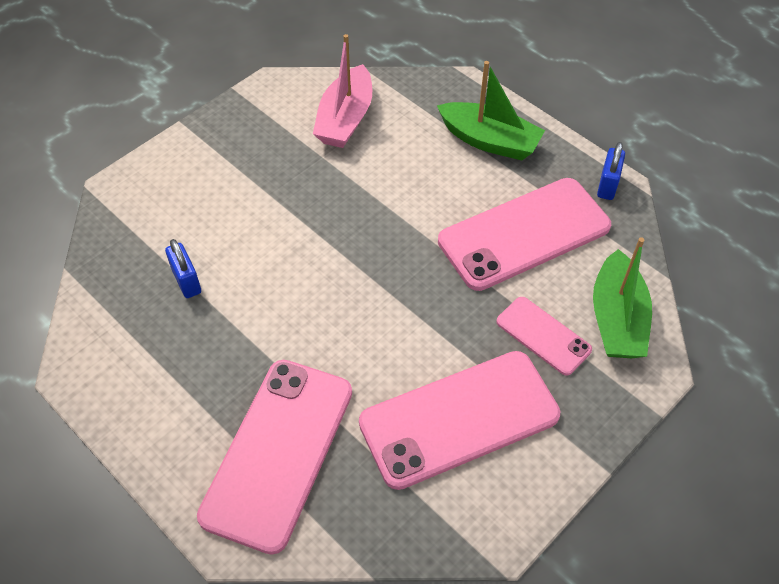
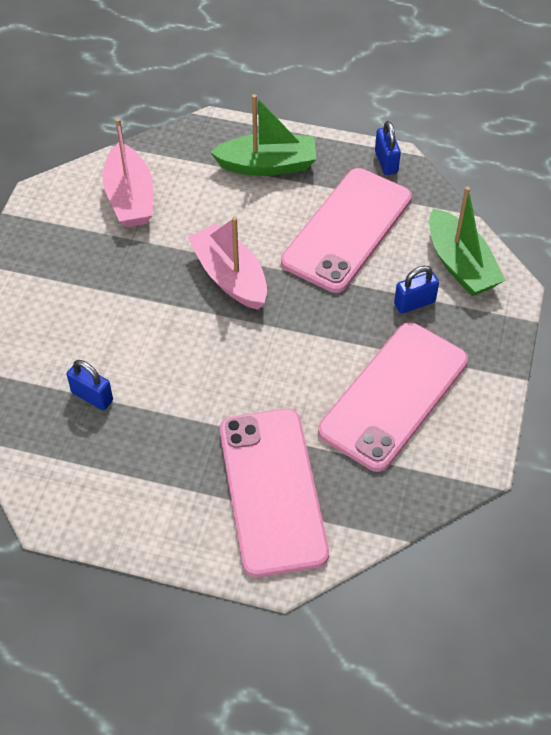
camera: 30 degrees left, 0 degrees up
pink phone [496,297,592,375] -> blue padlock [394,266,439,314]
none -> pink boat [187,217,267,310]

